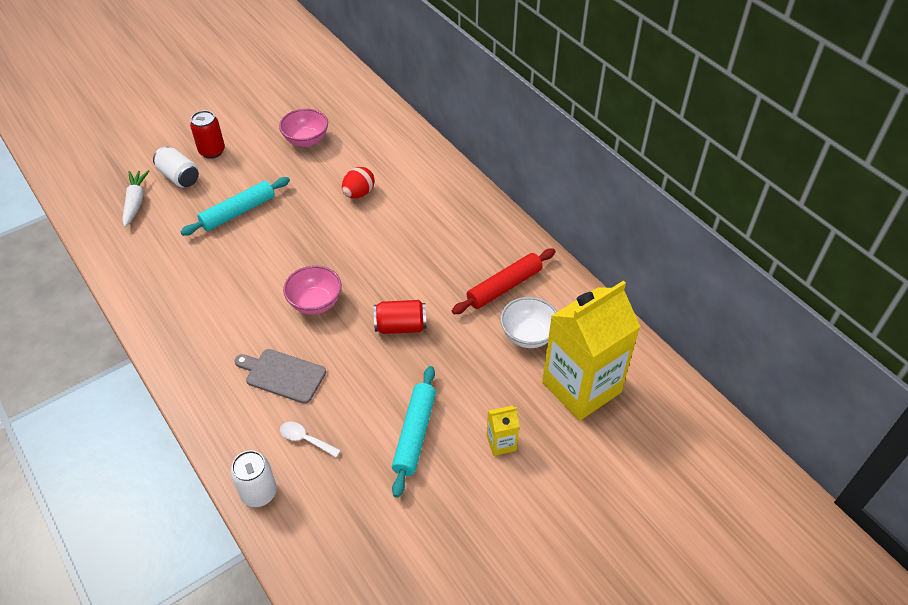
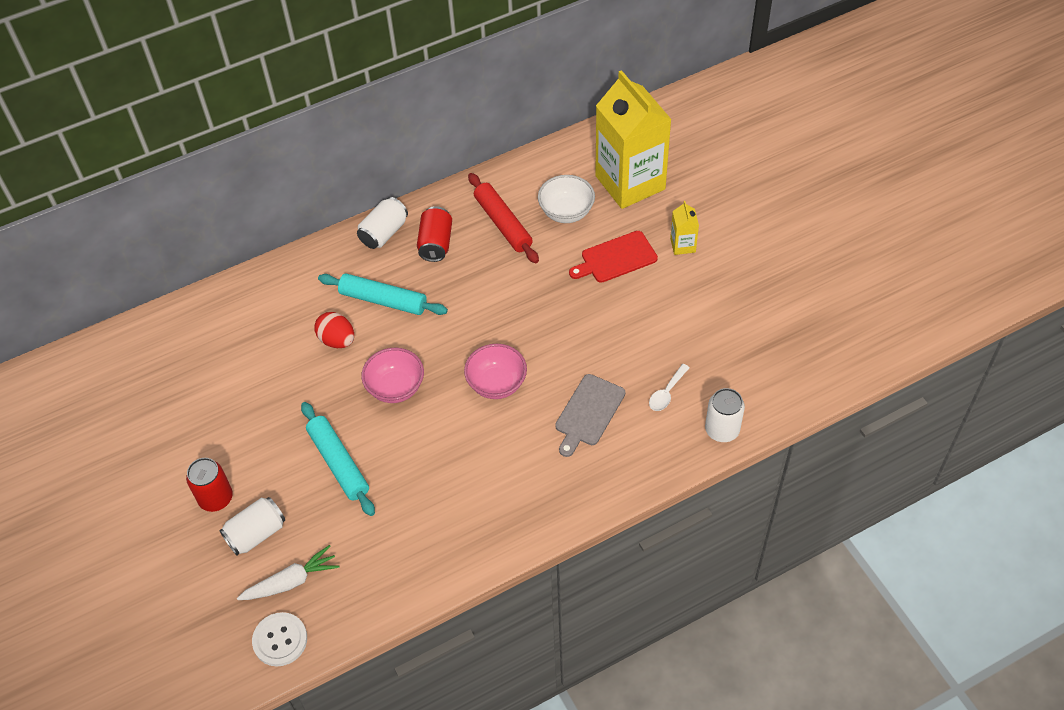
camera: 80 degrees left, 5 degrees up
white carrot [122,170,149,227] -> white carrot turned 150 degrees clockwise [237,545,340,600]
pink bowl [279,108,328,147] -> pink bowl moved to [361,348,424,403]
red can [374,300,426,334] -> red can moved to [417,206,452,262]
turquoise rolling pin [392,366,436,498] -> turquoise rolling pin moved to [318,273,448,315]
none -> white button [252,612,307,666]
none -> white can [357,197,408,249]
none -> red cutting board [569,231,658,283]

